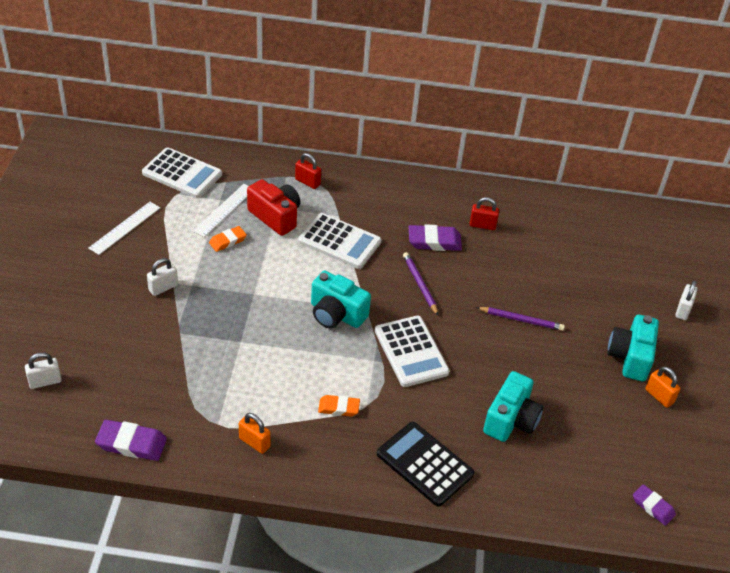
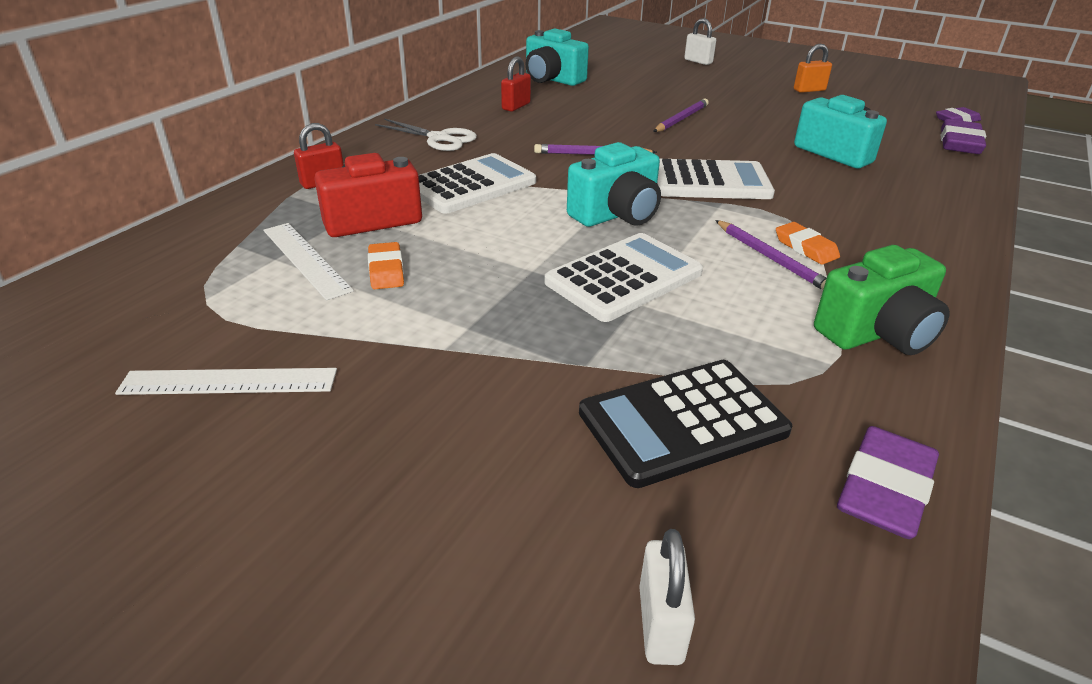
camera: 65 degrees left, 10 degrees down
white ruler [88,202,160,255] -> white ruler turned 60 degrees counterclockwise [115,368,337,395]
white calculator [142,147,222,198] -> white calculator moved to [544,233,703,322]
white padlock [147,258,178,296] -> none
orange padlock [239,413,271,454] -> green camera [814,245,950,355]
orange eraser [318,395,360,416] -> orange eraser turned 60 degrees counterclockwise [776,222,840,265]
black calculator [377,422,474,507] -> black calculator moved to [579,360,792,488]
purple eraser [409,224,462,251] -> purple eraser moved to [940,119,986,154]
turquoise camera [607,315,659,381] -> turquoise camera moved to [525,28,589,86]
none -> white scissors [375,118,477,151]
none -> purple pencil [715,220,827,290]

